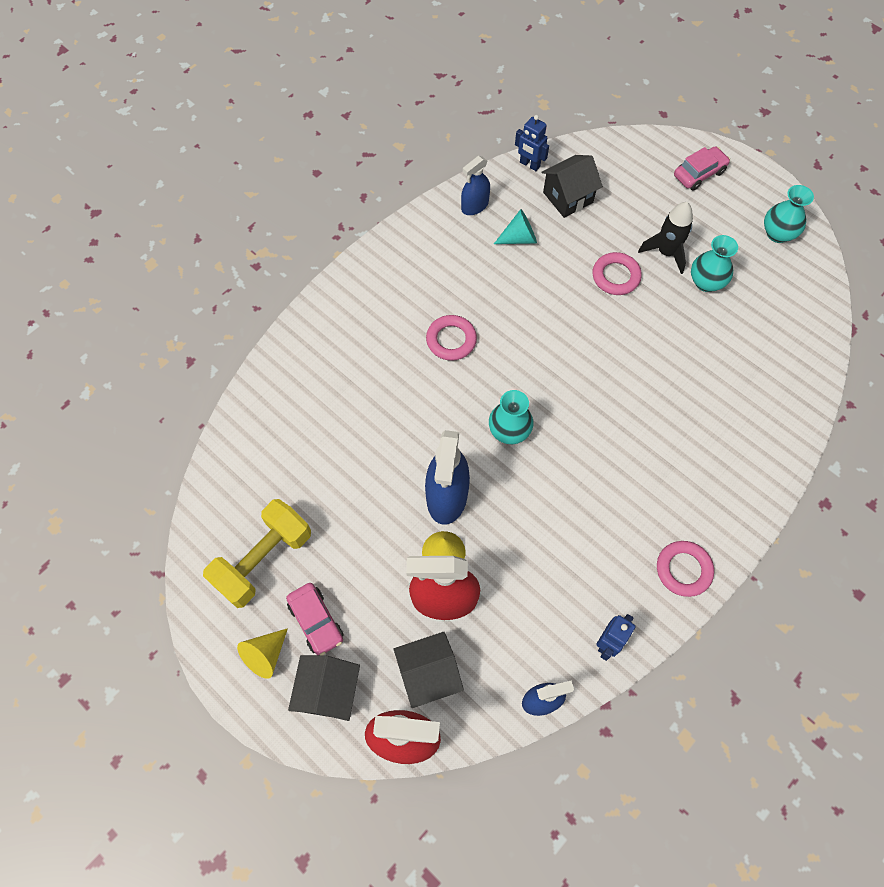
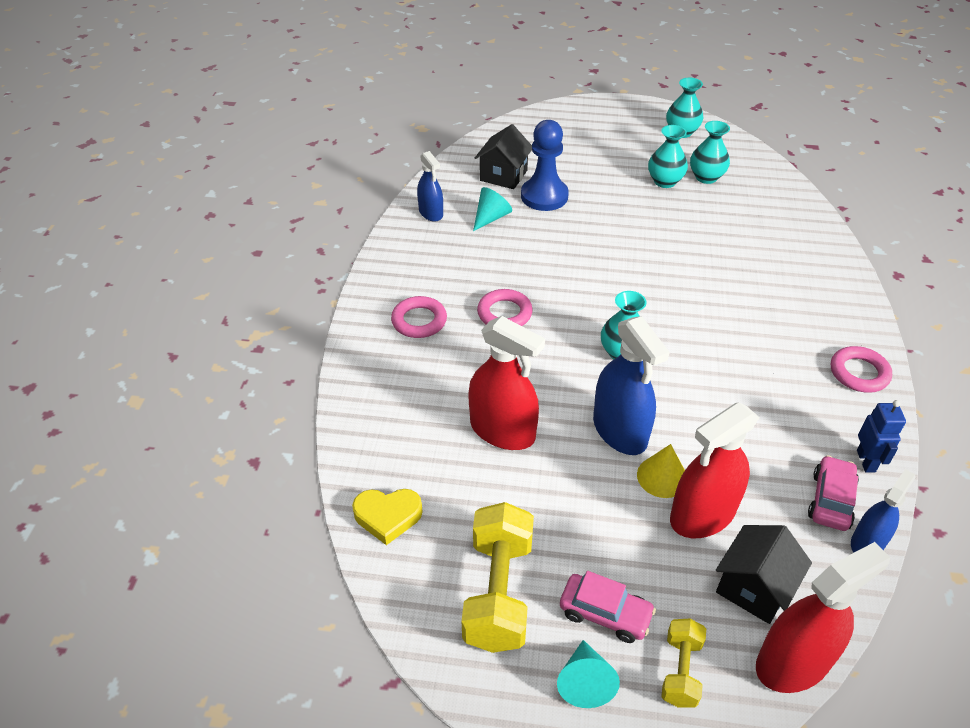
camera: 35 degrees left, 20 degrees down
yellow cone [237,628,288,679] -> turquoise cone [557,640,620,708]
black house [288,655,360,721] -> yellow dumbbell [661,619,706,708]
blue spray bottle [461,156,490,215] -> blue spray bottle turned 45 degrees counterclockwise [417,151,443,221]
blue robot [515,115,549,171] -> none
pink ring [593,252,642,295] -> pink ring moved to [391,296,447,338]
black rocket [638,202,693,274] -> none
pink car [674,146,730,191] -> pink car moved to [808,455,859,531]
none -> yellow heart [352,489,423,545]
none -> red spray bottle [468,316,545,450]
none -> blue pawn [521,120,569,211]
none -> turquoise vase [690,121,730,184]

